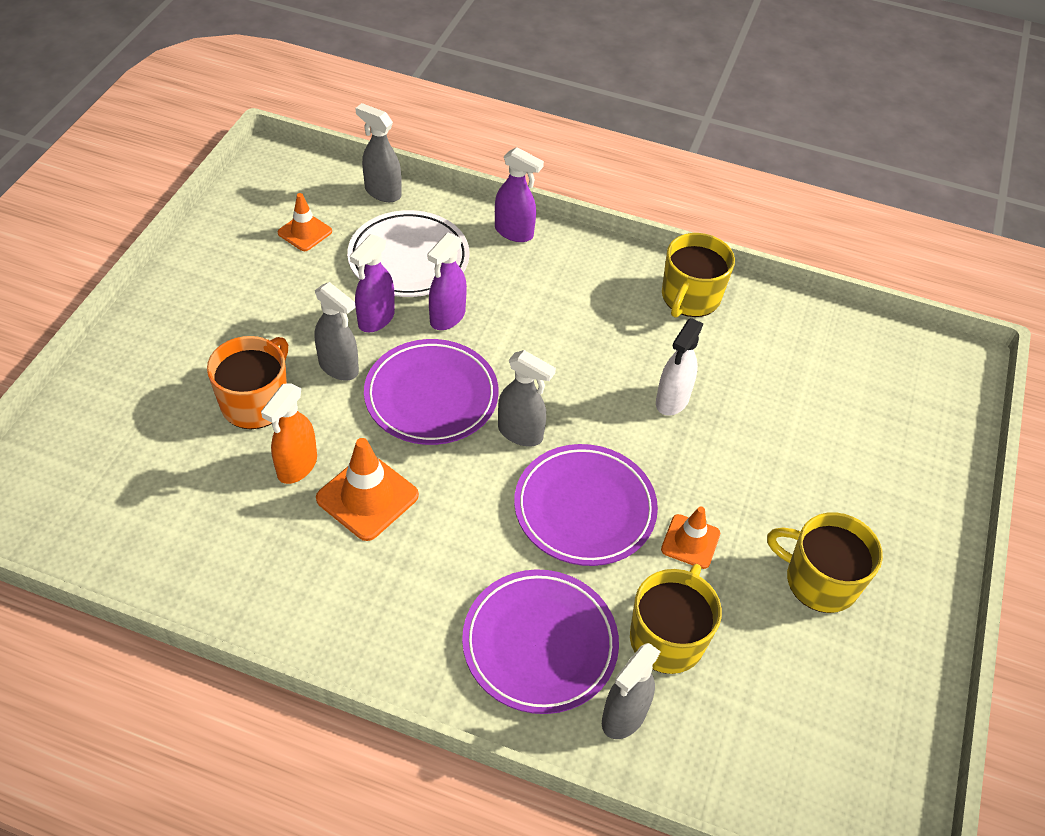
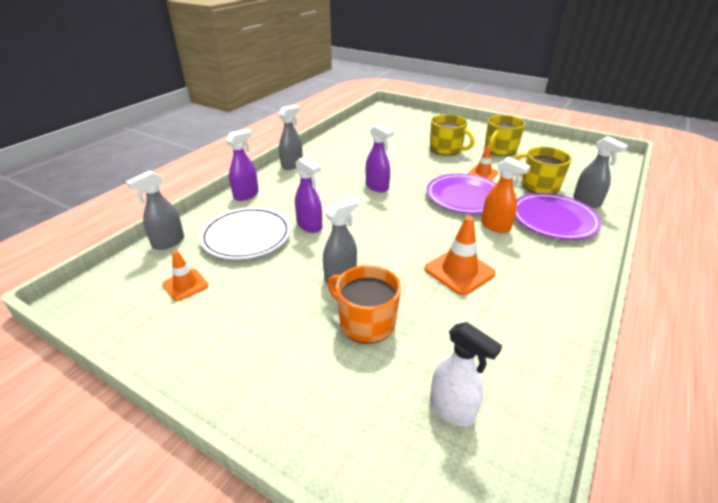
camera: 75 degrees left, 15 degrees down
orange spray bottle [261,383,317,484] -> orange spray bottle moved to [481,157,531,233]
purple spray bottle [350,234,395,332] -> purple spray bottle moved to [366,124,394,192]
purple plate [364,339,499,445] -> none
grey spray bottle [498,350,556,446] -> grey spray bottle moved to [278,105,303,170]
white spray bottle [656,318,703,416] -> white spray bottle moved to [430,322,502,427]
yellow mug [662,233,735,318] -> yellow mug moved to [430,114,475,155]

